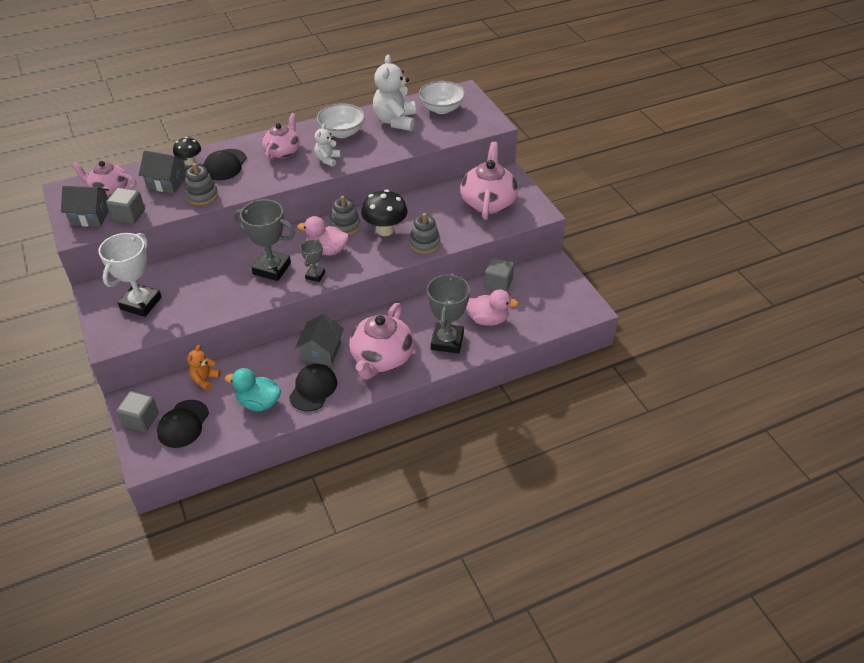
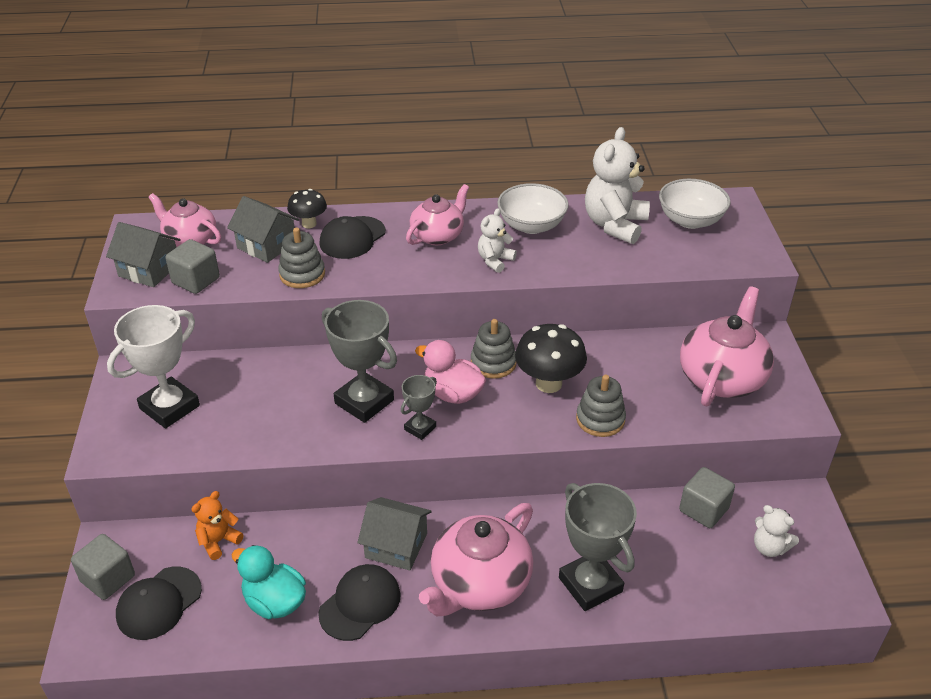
camera: 20 degrees right, 5 degrees down
grey house [295,314,344,366] -> grey house turned 75 degrees clockwise [357,497,432,571]
grey trophy [427,273,470,354] -> grey trophy turned 60 degrees counterclockwise [559,483,637,611]
pink duck [466,290,519,326] -> none
none -> white teddy bear [754,505,799,557]

